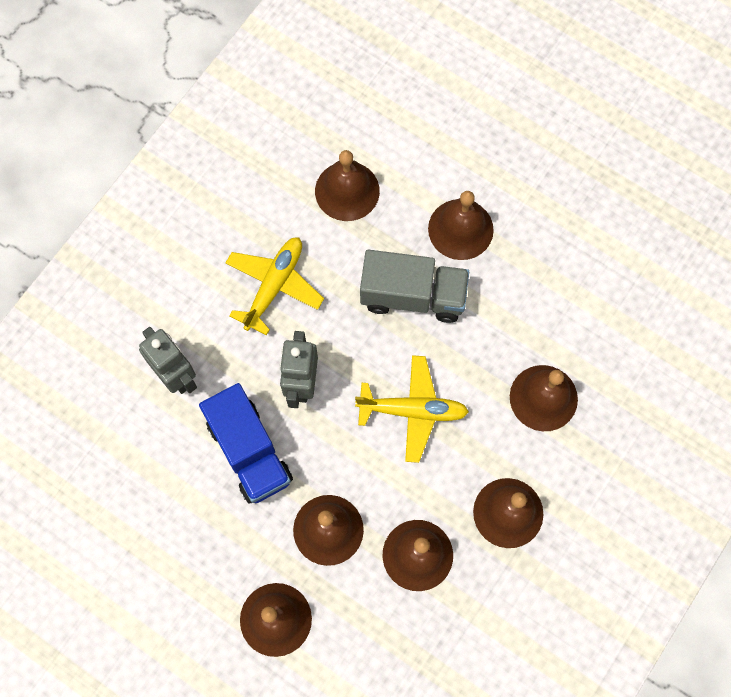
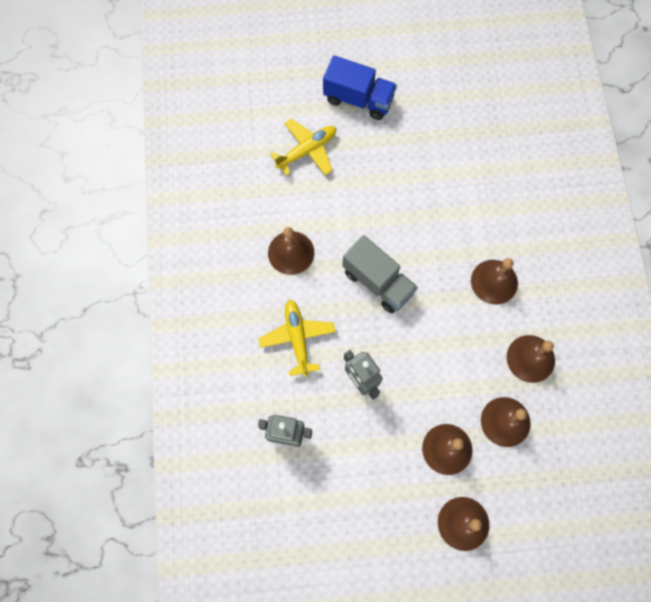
camera: 40 degrees left, 0 degrees up
blue truck [199,383,293,504] -> blue truck moved to [323,56,397,120]
yellow plane [355,355,469,463] -> yellow plane moved to [270,118,336,176]
grey truck [360,250,469,323] -> grey truck turned 75 degrees clockwise [342,235,418,314]
brown bell [428,191,494,260] -> none

